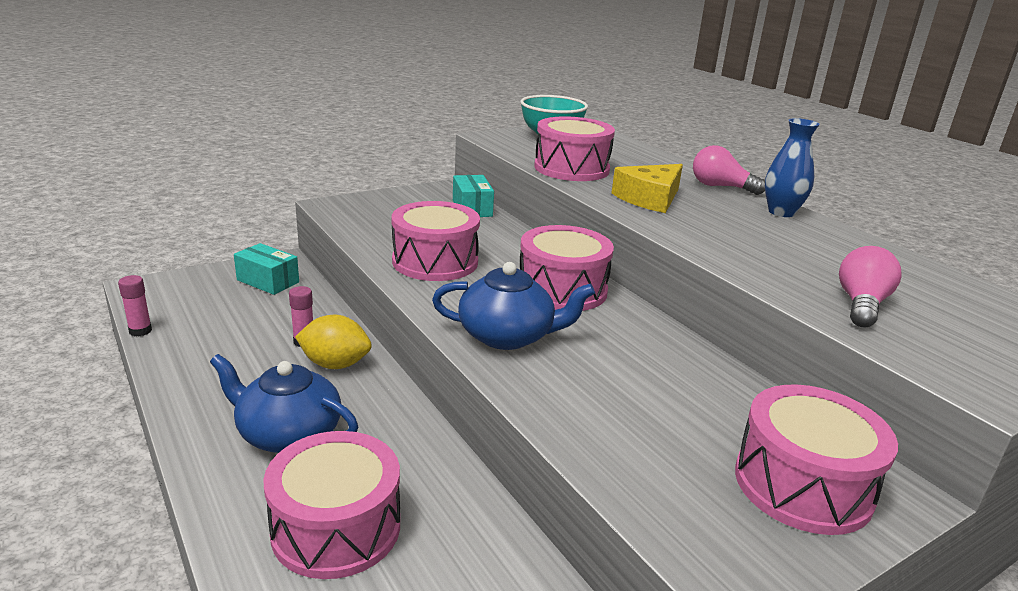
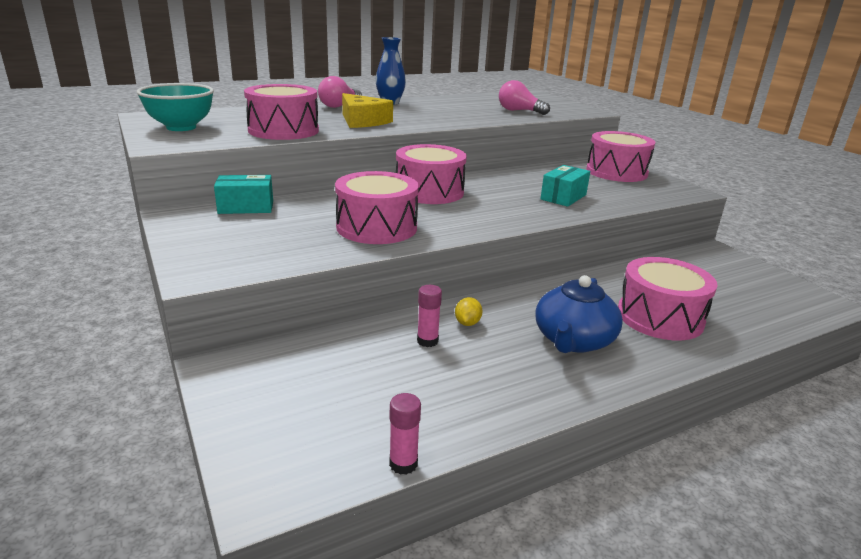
camera: 85 degrees left, 0 degrees up
turquoise box [234,243,299,295] -> turquoise box moved to [540,165,590,207]
yellow lemon [295,314,372,369] -> yellow lemon [455,297,483,326], size x0.55
blue teapot [432,262,595,350] -> none

